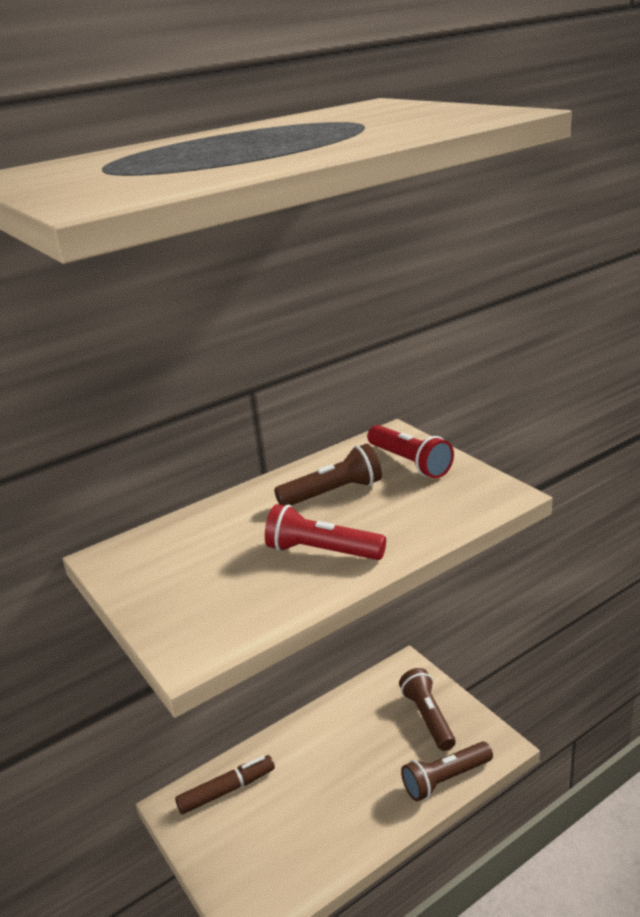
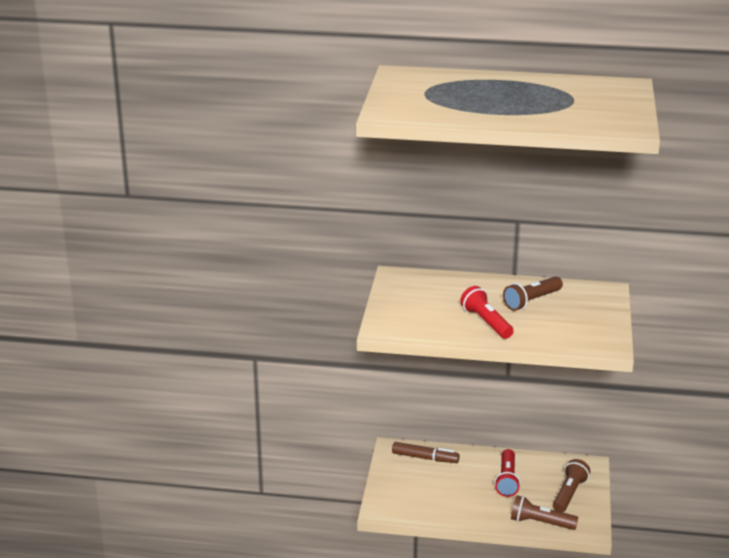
camera: 40 degrees right, 0 degrees up
brown flashlight [274,443,382,506] -> brown flashlight turned 120 degrees clockwise [503,276,563,311]
red flashlight [367,425,454,478] -> red flashlight moved to [494,449,520,497]

